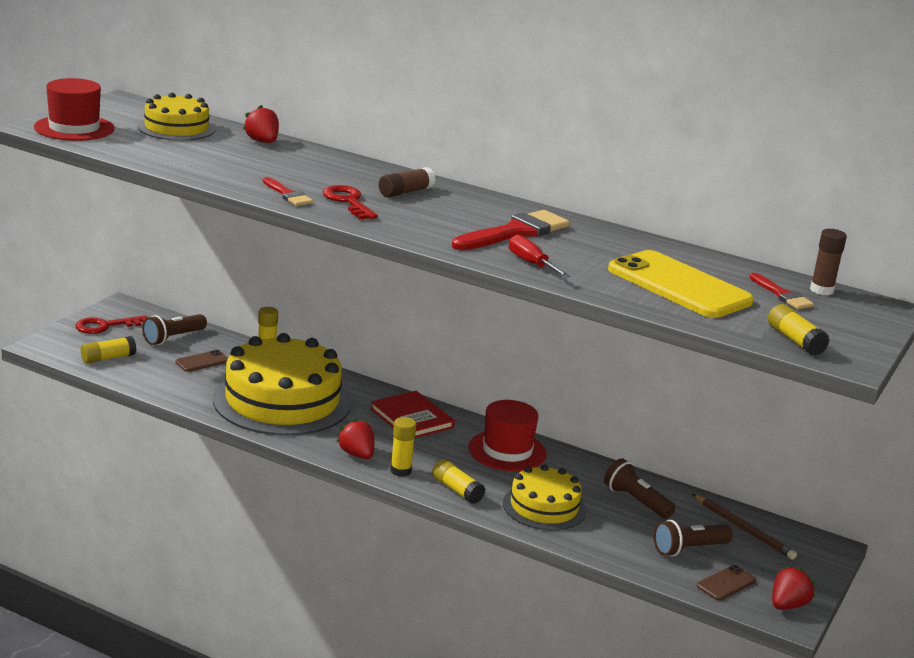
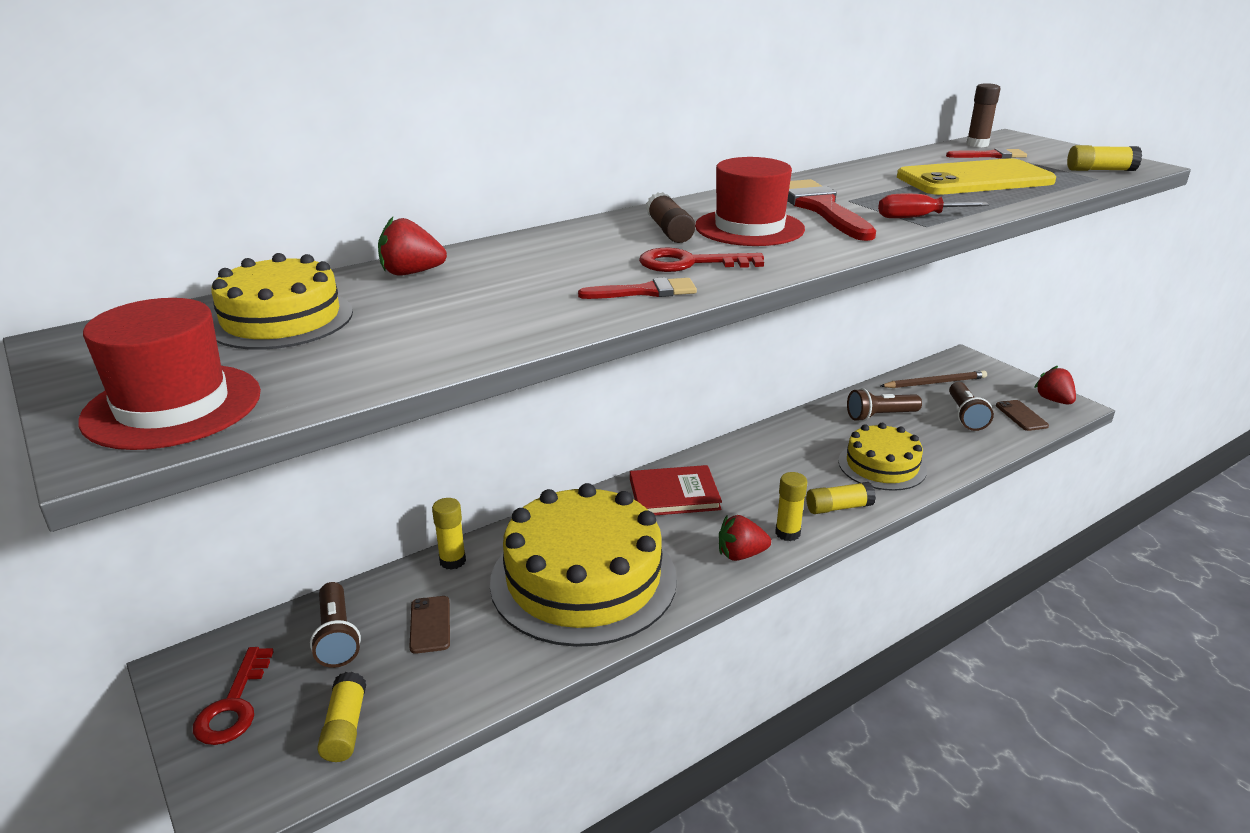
camera: 60 degrees left, 5 degrees up
red hat [468,400,547,471] -> red hat moved to [695,157,805,246]

